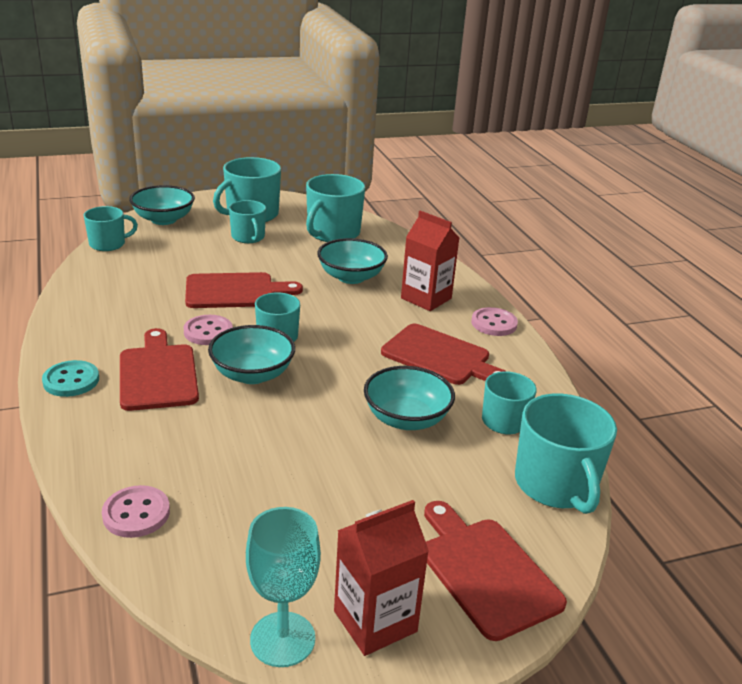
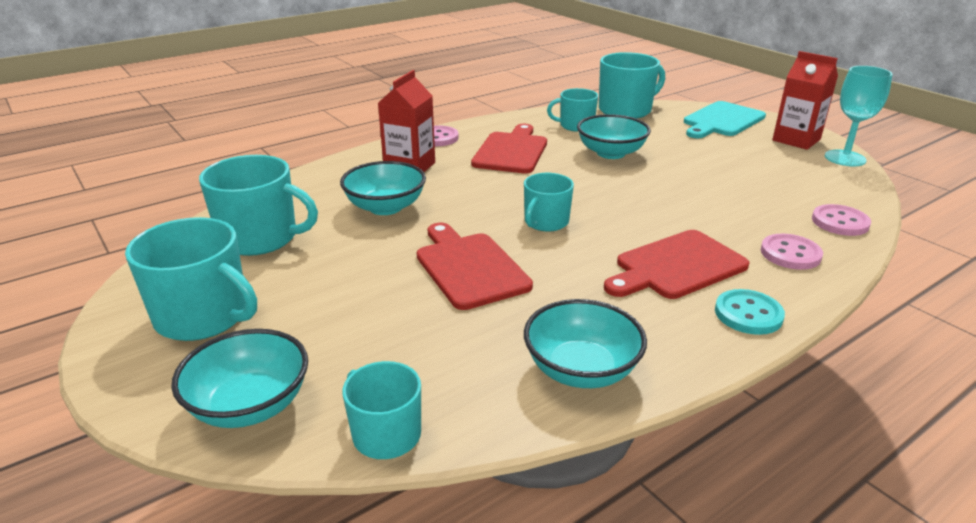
camera: 105 degrees left, 0 degrees up
pink button [184,315,233,345] -> pink button moved to [761,234,823,270]
turquoise bowl [208,325,295,384] -> turquoise bowl moved to [524,299,647,388]
turquoise mug [229,200,266,243] -> none
red cutting board [424,501,567,641] -> turquoise cutting board [684,101,766,138]

